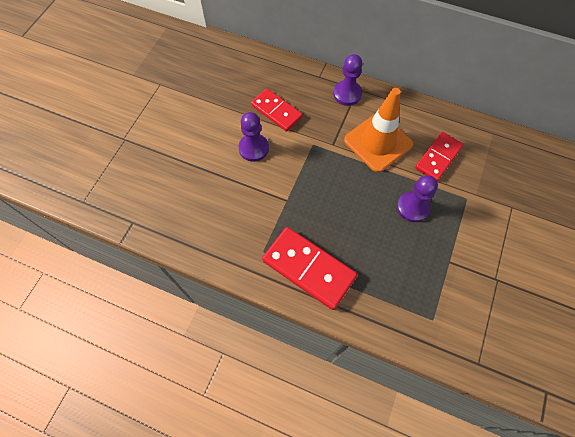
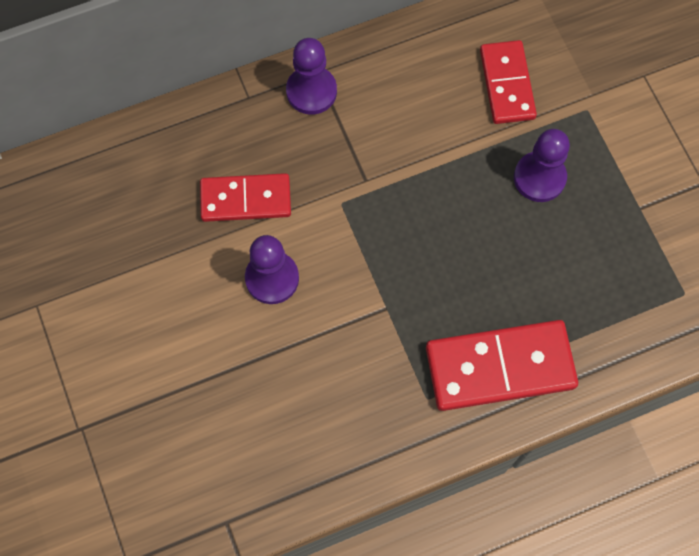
camera: 45 degrees left, 5 degrees up
orange traffic cone [344,88,413,172] -> none

